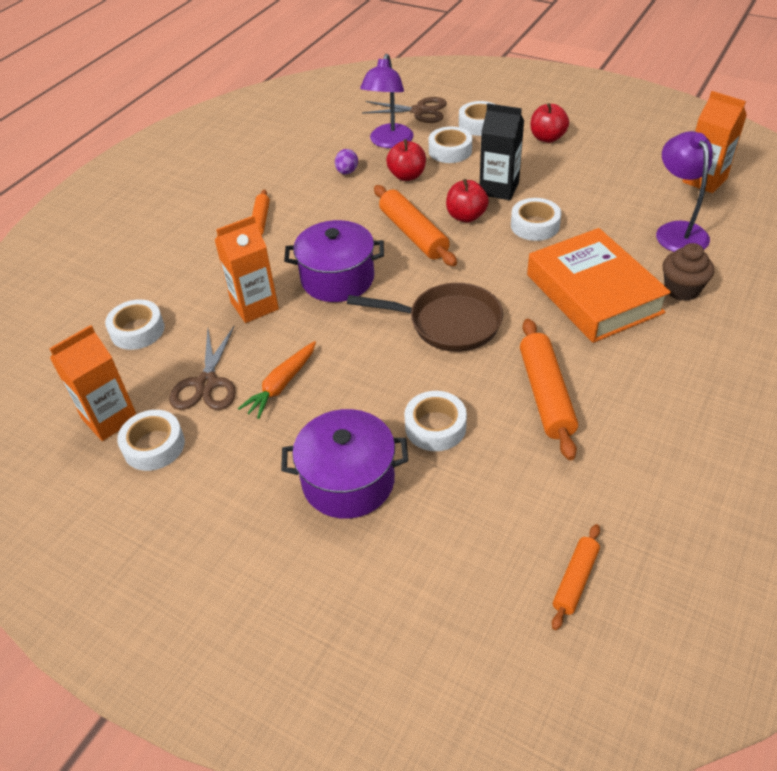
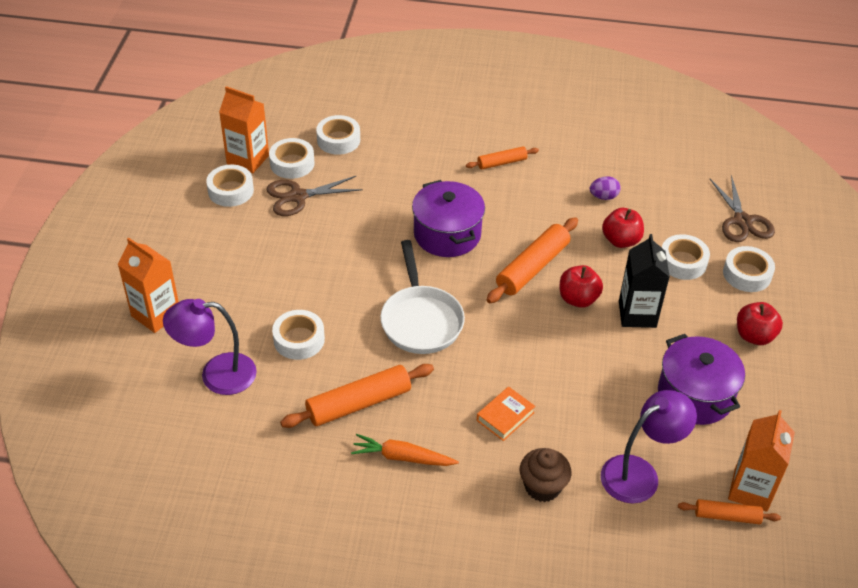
camera: 65 degrees right, 0 degrees up
orange carton [214,215,279,323] -> orange carton moved to [118,237,179,333]
orange carrot [238,341,316,419] -> orange carrot moved to [351,434,459,466]
purple pot [281,409,408,519] -> purple pot moved to [658,334,745,425]
brown pan [347,283,503,352] -> white pan [380,240,465,354]
purple lamp [360,54,414,148] -> purple lamp moved to [163,299,257,395]
white tape [511,198,561,241] -> white tape moved to [269,138,315,179]
orange book [527,228,671,343] -> orange book [477,387,535,441], size x0.42
orange rolling pin [552,524,600,630] -> orange rolling pin moved to [678,499,781,524]

